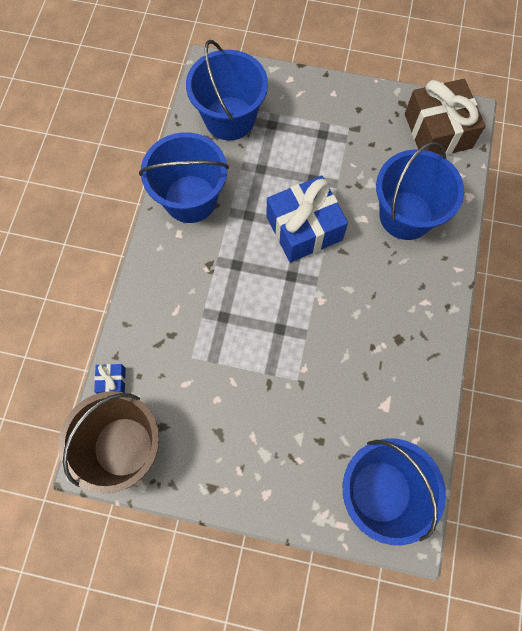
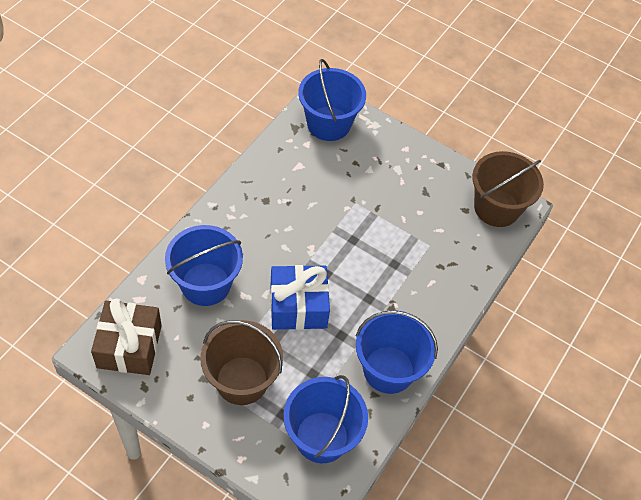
camera: 165 degrees left, 15 degrees down
blue gift [94,364,126,394] -> none
none -> brown bucket [200,320,283,405]

